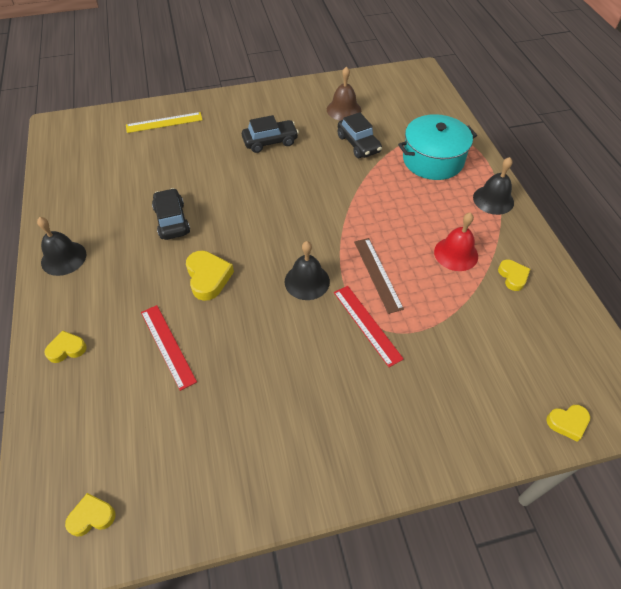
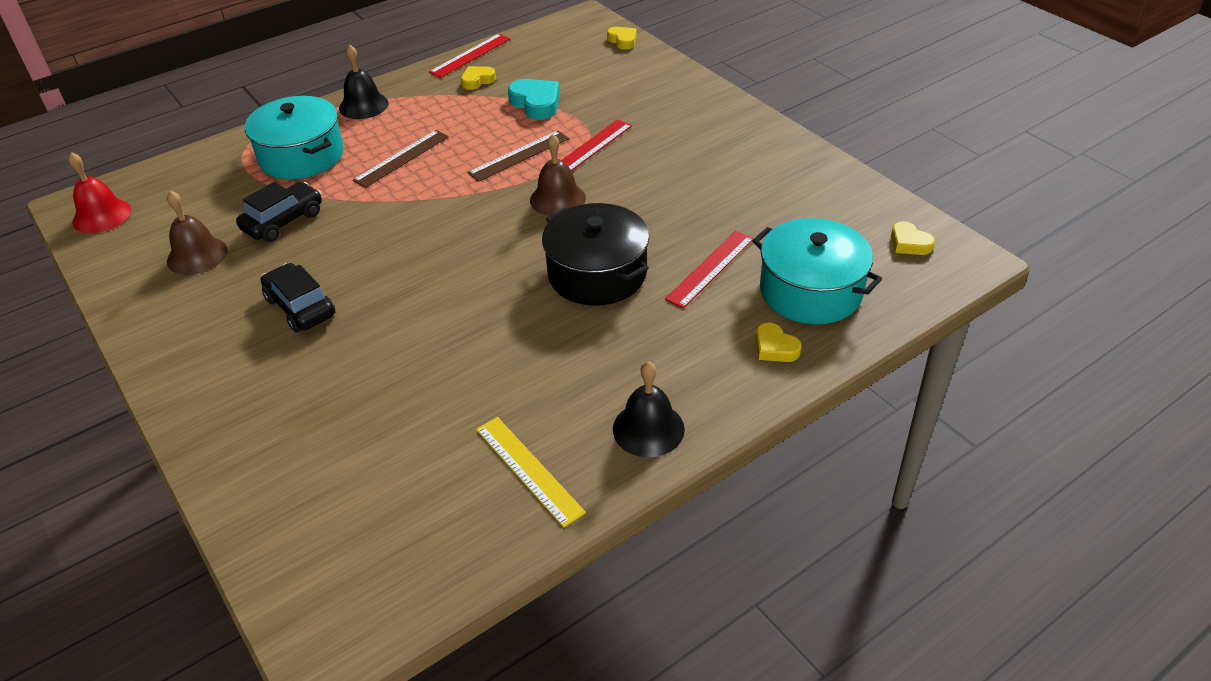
camera: 110 degrees left, 10 degrees down
yellow ruler [126,112,202,133] -> yellow ruler moved to [476,417,586,528]
black car [152,188,190,240] -> none
yellow heart [186,251,234,301] -> black pot [542,203,649,306]
black bell [285,241,330,300] -> brown bell [530,134,586,216]
red bell [434,212,478,271] -> red bell moved to [68,152,131,233]
none -> brown ruler [353,130,449,188]
none -> red ruler [429,34,510,78]
none -> turquoise heart [508,79,559,120]
none -> turquoise pot [752,218,882,324]

